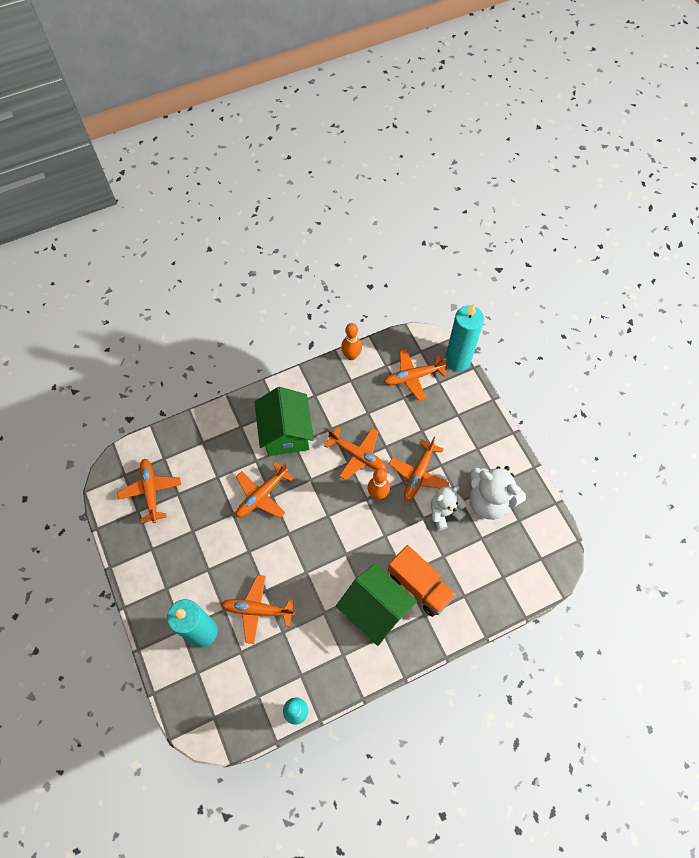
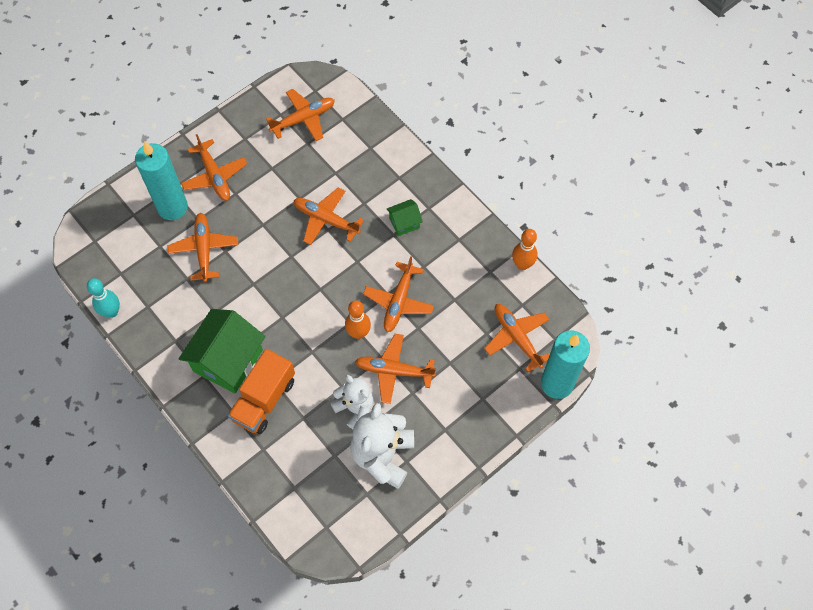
camera: 75 degrees right, 0 degrees up
green house [255,387,314,456] -> green house [387,199,423,236], size x0.48
none -> orange plane [181,134,247,201]

